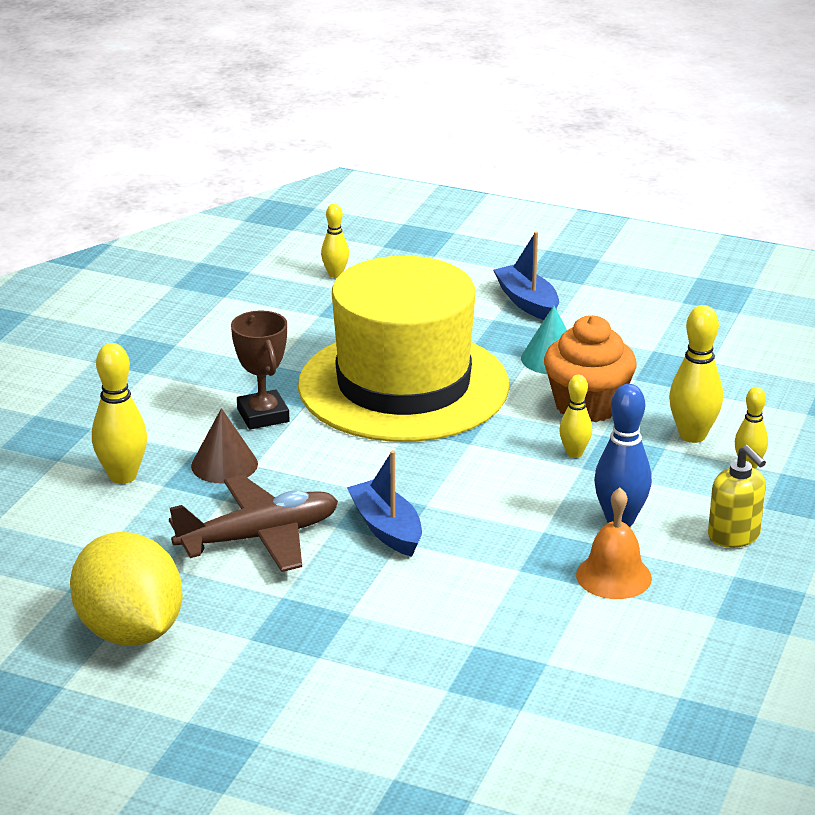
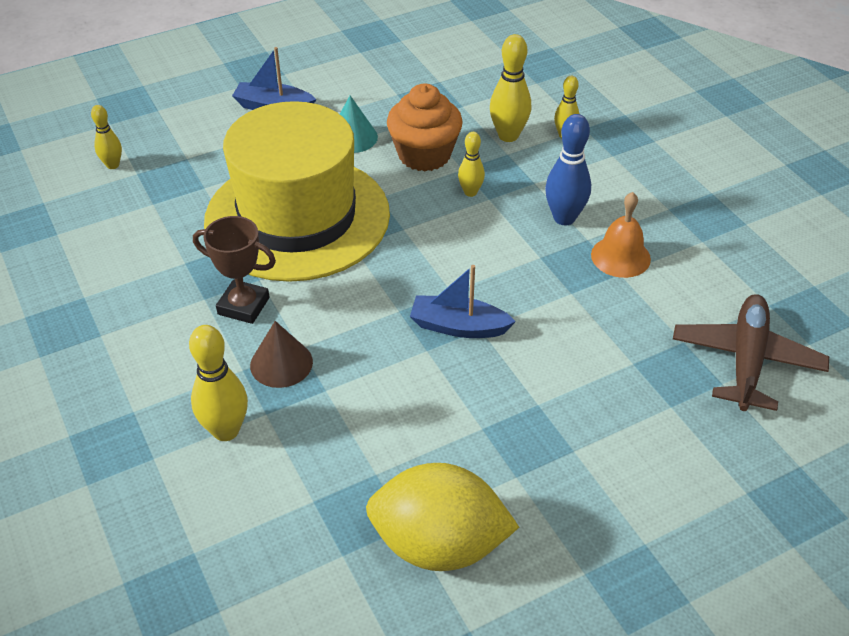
camera: 50 degrees left, 15 degrees up
brown plane [169,475,338,572] -> brown plane moved to [673,294,829,411]
yellow soap dispenser [708,445,766,548] -> none

